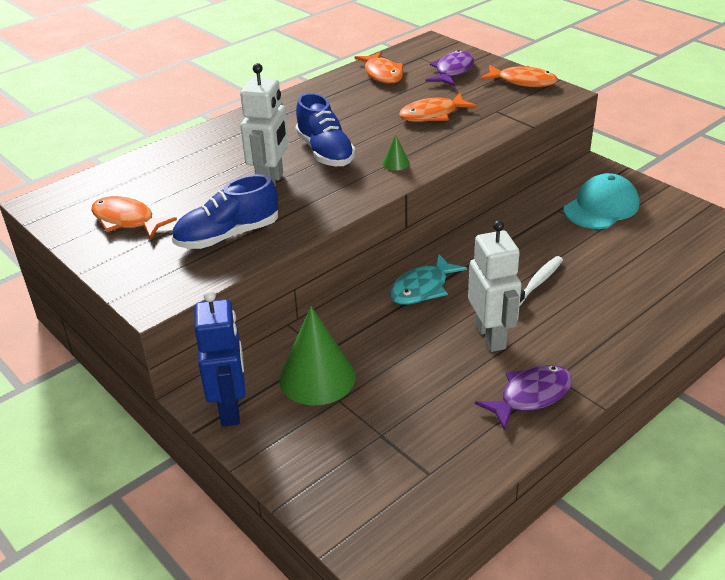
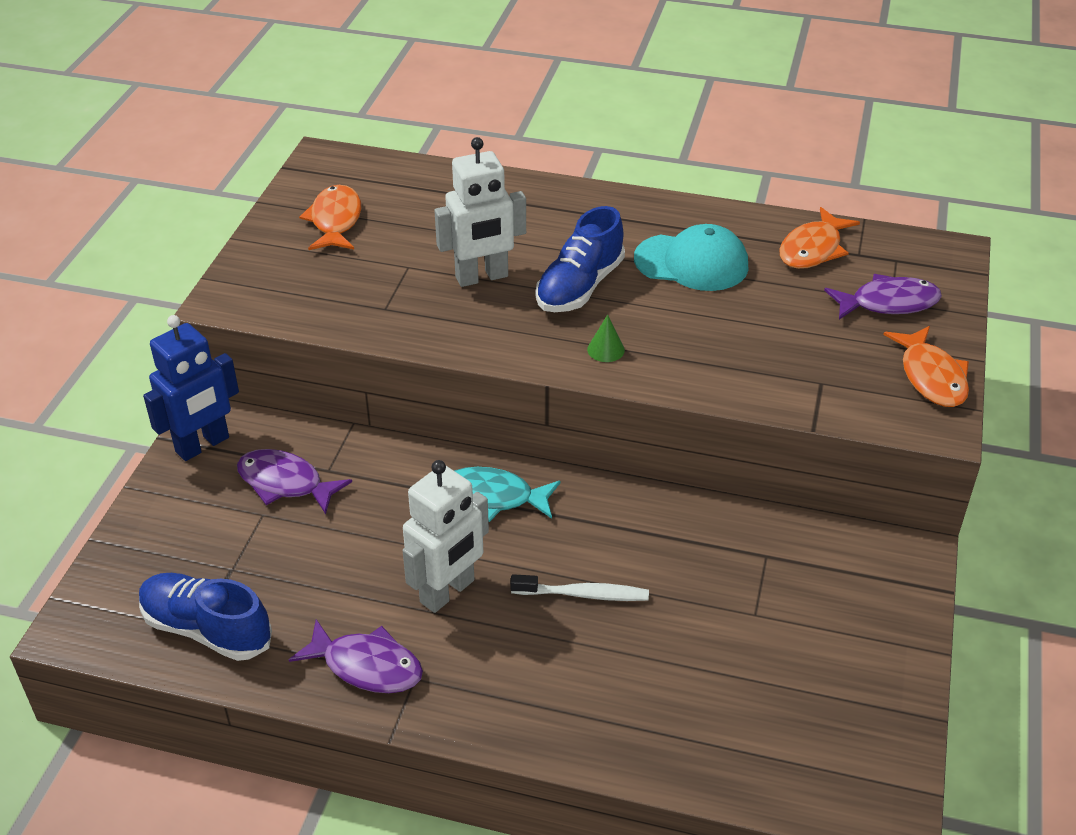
camera: 55 degrees right, 5 degrees up
blue shoe [172,174,278,249] -> blue shoe moved to [139,573,272,661]
green cone [279,306,356,405] -> purple fish [237,449,352,514]
orange fish [399,93,477,122] -> none
turquoise cap [564,173,639,229] -> turquoise cap moved to [634,224,748,291]

